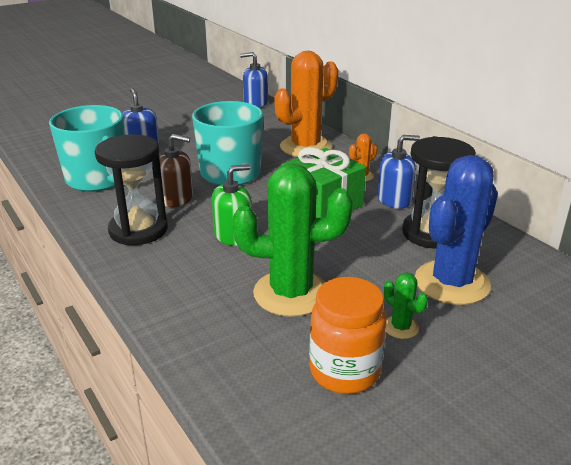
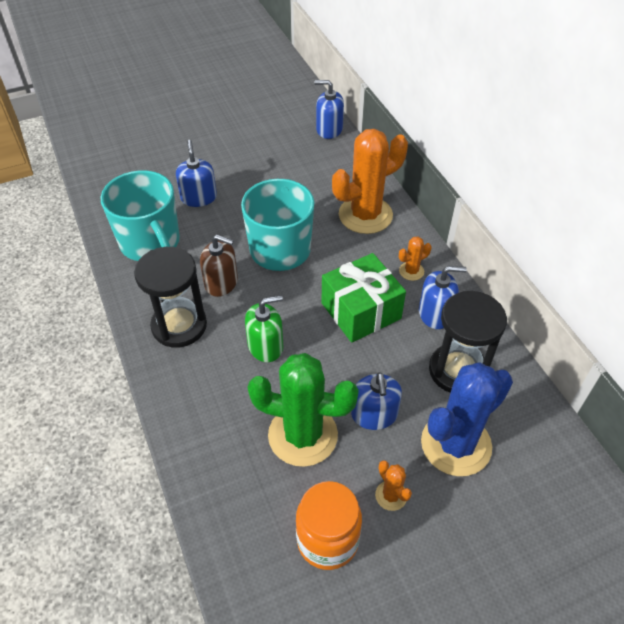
camera: 10 degrees right, 20 degrees up
green cactus [383,272,428,339] -> orange cactus [375,460,412,511]
none -> blue soap dispenser [351,372,402,430]

